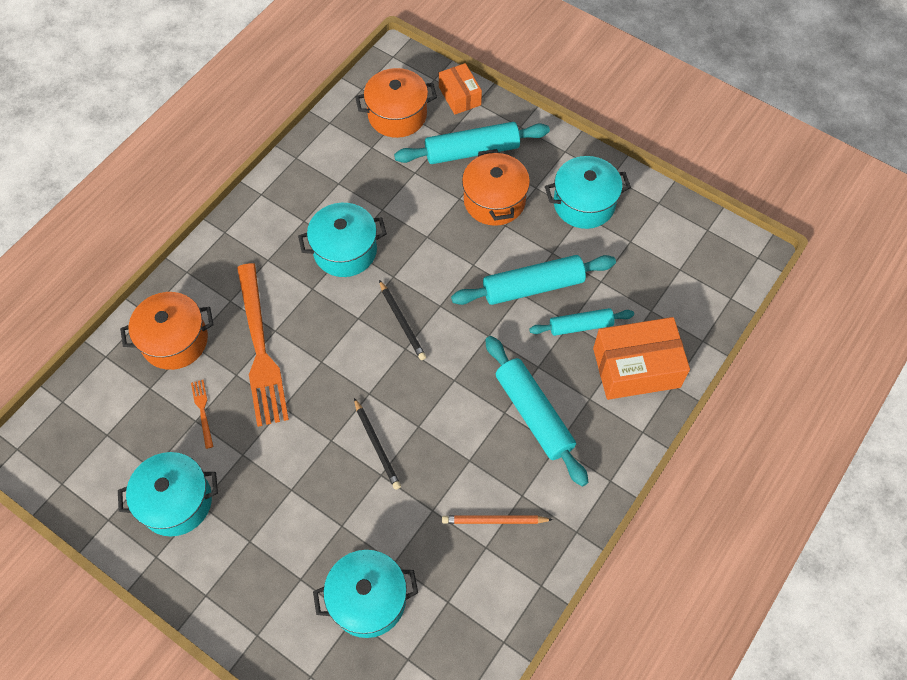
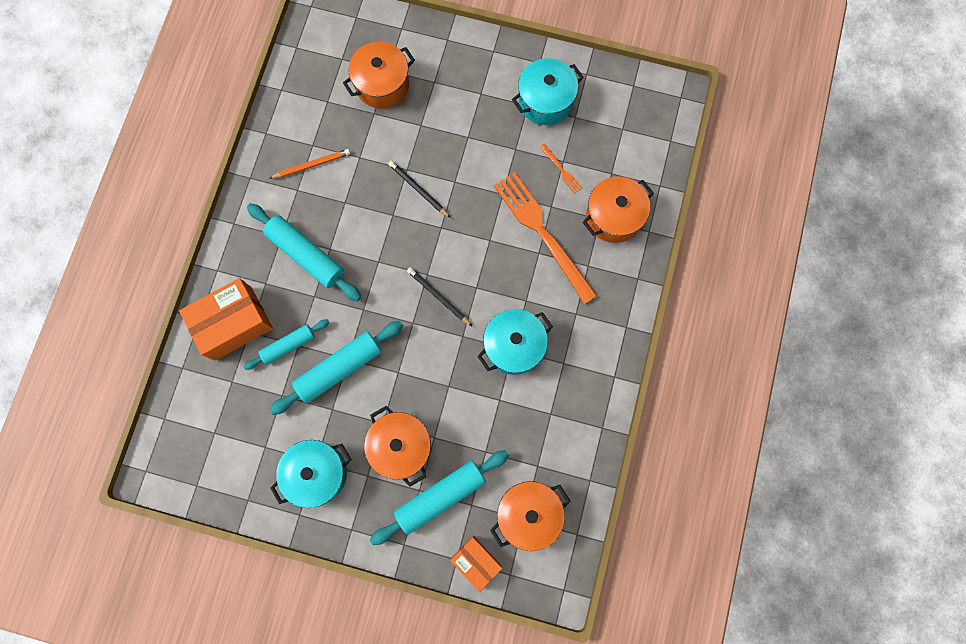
camera: 160 degrees right, 15 degrees up
turquoise pot [313,550,418,638] -> orange pot [343,42,415,109]

